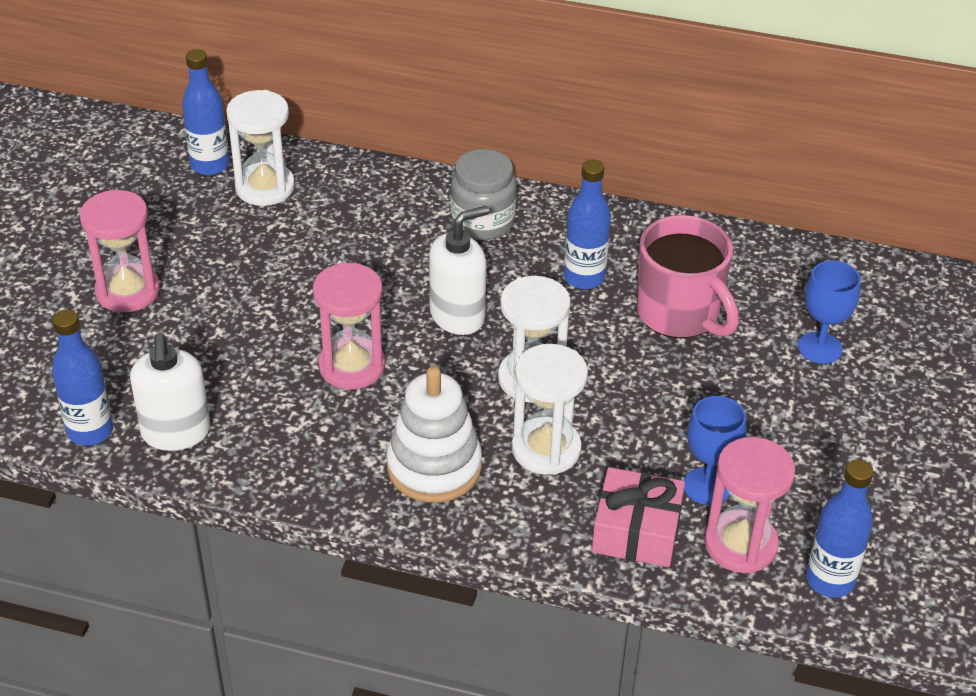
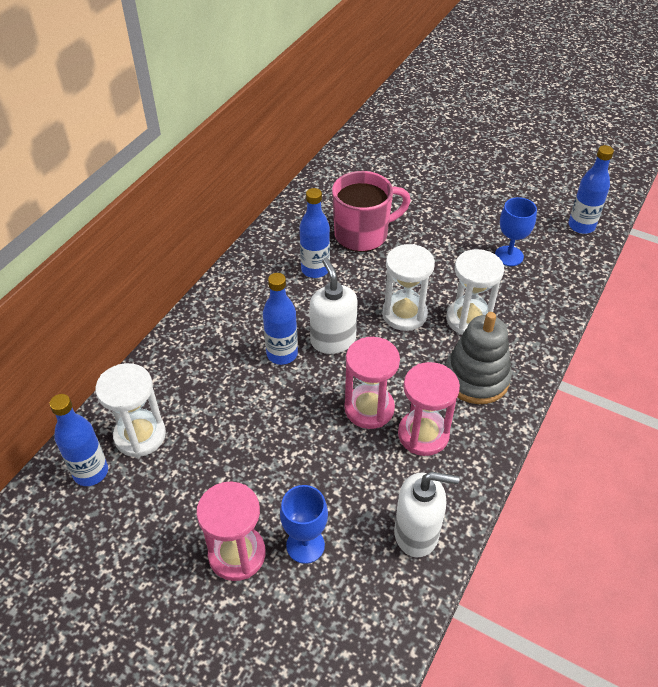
camera: 75 degrees left, 5 degrees up
blue bottle [52,310,113,446] -> blue bottle moved to [263,273,298,365]
white stacking toy [386,367,482,503] -> grey stacking toy [445,312,512,404]
grey jar [451,149,517,240] -> none
pink gift [592,467,685,567] -> none
pink hourglass [704,437,795,573] -> pink hourglass moved to [398,362,460,456]
blue goblet [798,260,861,364] -> blue goblet moved to [280,485,328,564]

